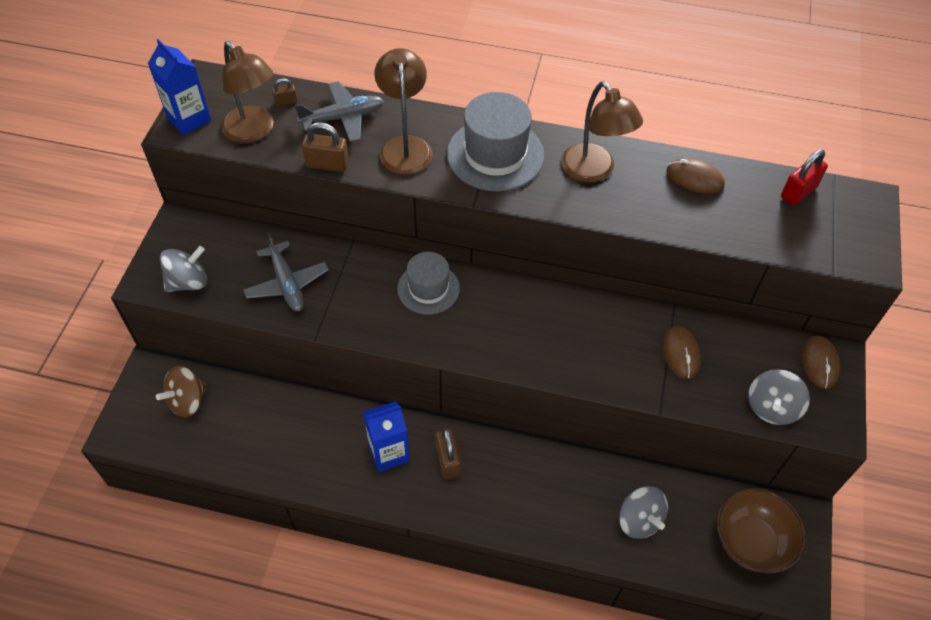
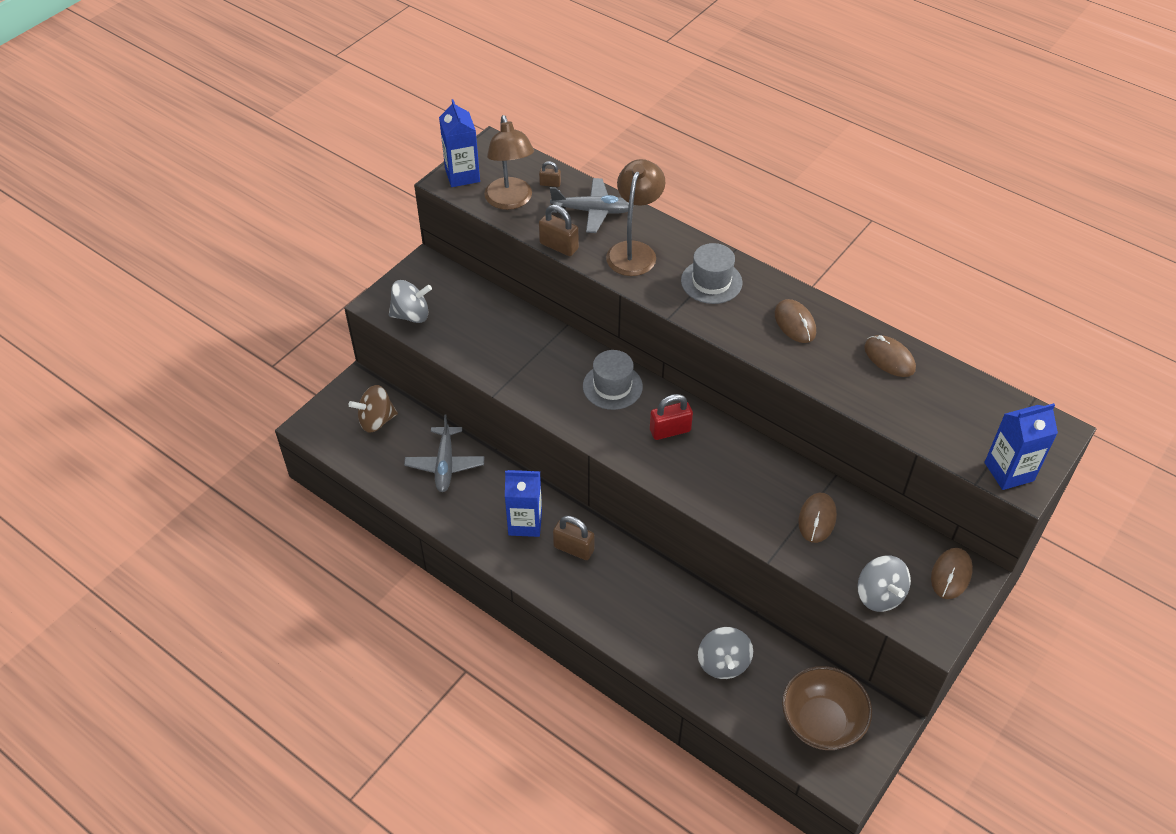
camera: 25 degrees right, 5 degrees down
grey plane [243,233,329,311] -> grey plane moved to [404,414,484,492]
brown padlock [435,428,461,479] -> brown padlock turned 75 degrees counterclockwise [553,516,595,560]
grey hat [447,92,544,191] -> grey hat [681,243,743,304], size x0.65
brown lamp [561,81,643,183] -> brown mouse [775,299,816,343]
grey spinning top [748,369,810,425] -> grey spinning top turned 75 degrees counterclockwise [857,556,911,612]
red padlock [781,149,828,206] -> red padlock moved to [650,394,693,440]
none -> blue carton [984,403,1058,490]

